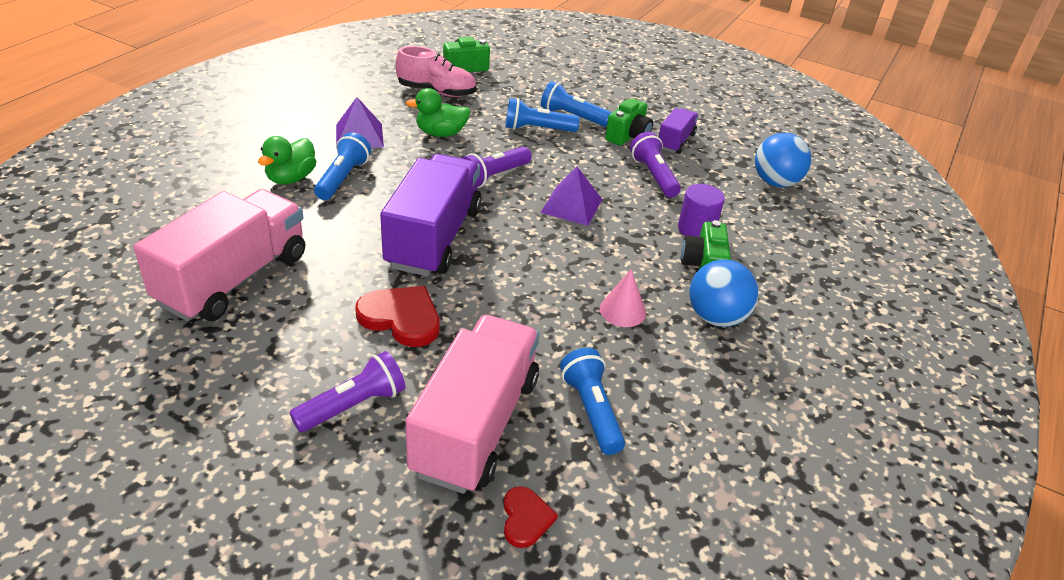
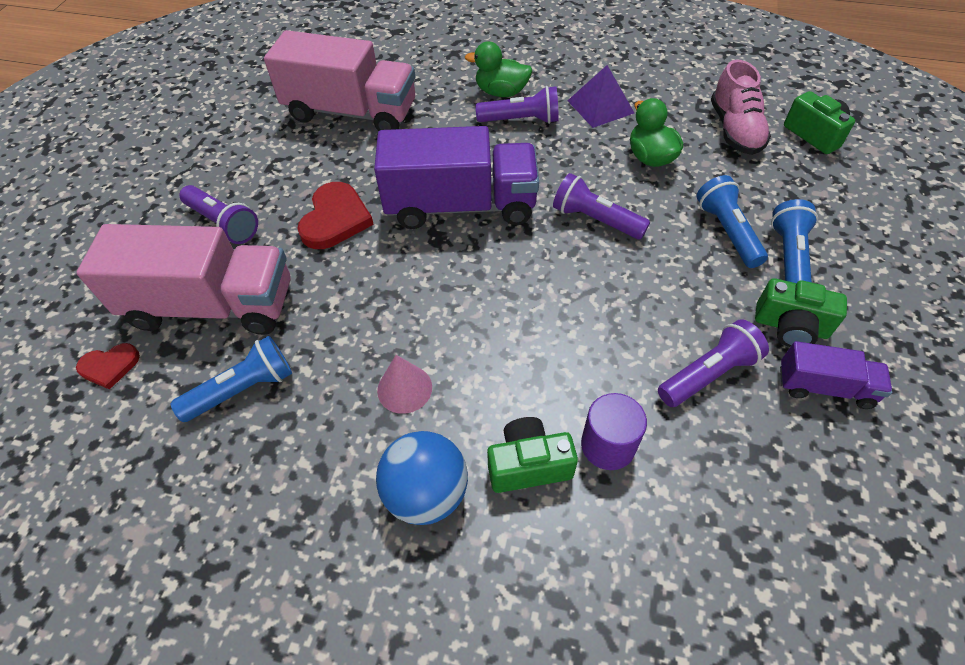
camera: 80 degrees right, 15 degrees up
blue flashlight [314,133,371,200] -> purple flashlight [475,86,559,124]
purple pyramid [540,166,602,226] -> none
blue ball [755,133,811,187] -> none

